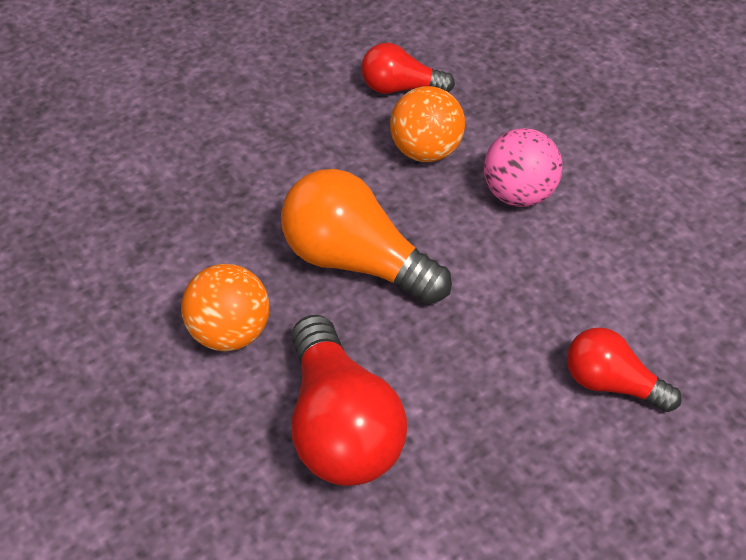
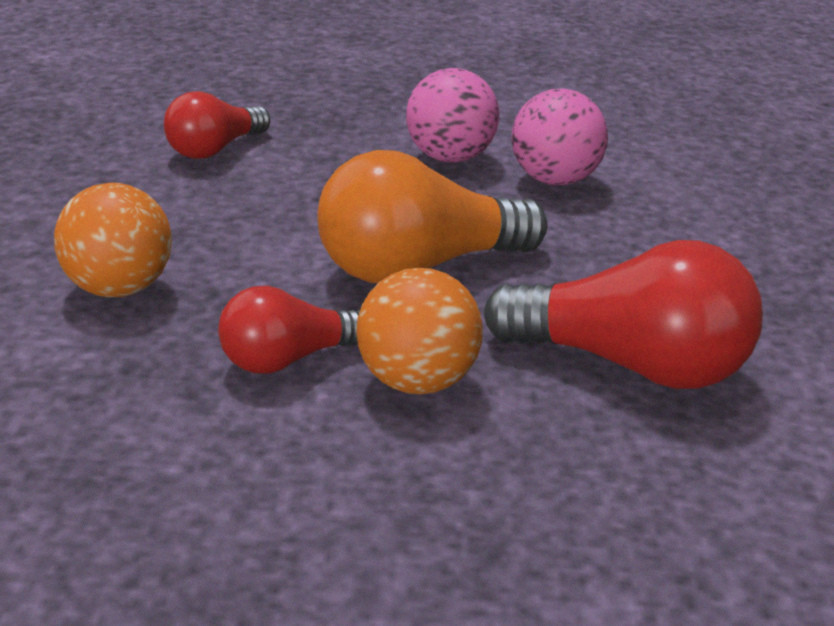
camera: 55 degrees left, 20 degrees down
orange ball [390,86,465,162] -> orange ball moved to [54,183,172,297]
red light bulb [567,328,682,412] -> red light bulb moved to [218,286,360,373]
none -> pink ball [512,88,608,186]

